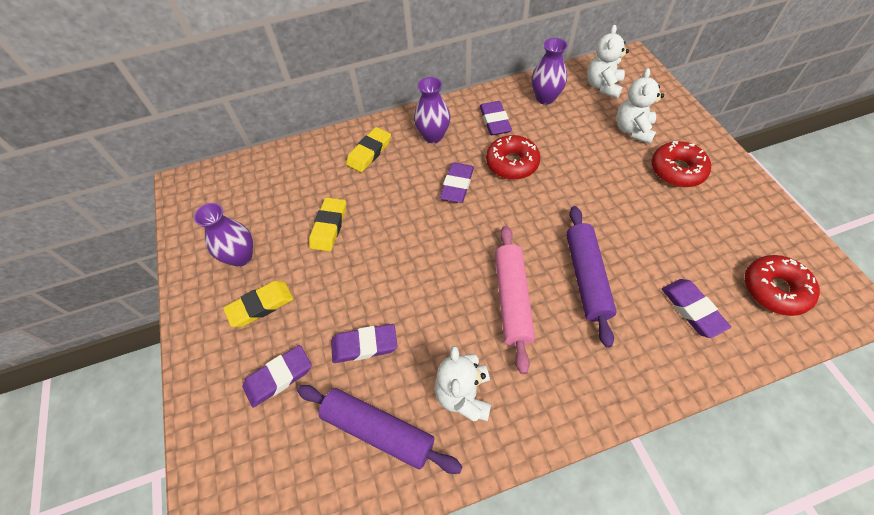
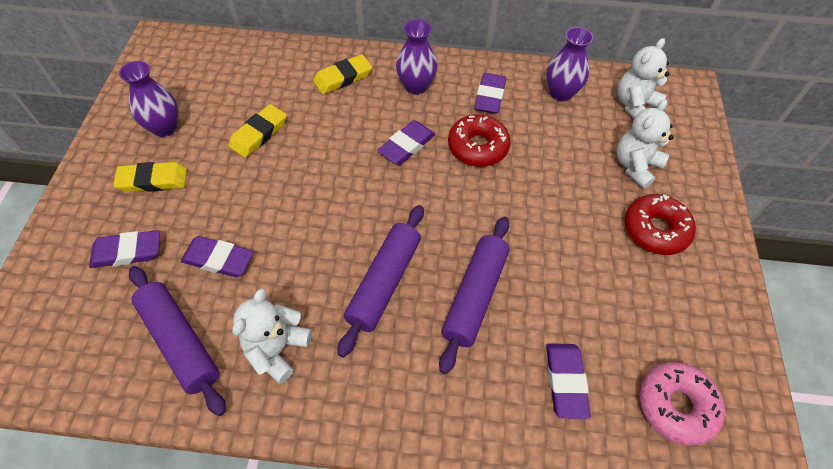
camera: 20 degrees right, 0 degrees up
pink rolling pin [495,226,535,374] -> purple rolling pin [337,205,424,358]
red donut [745,255,820,316] -> pink donut [639,362,725,446]

